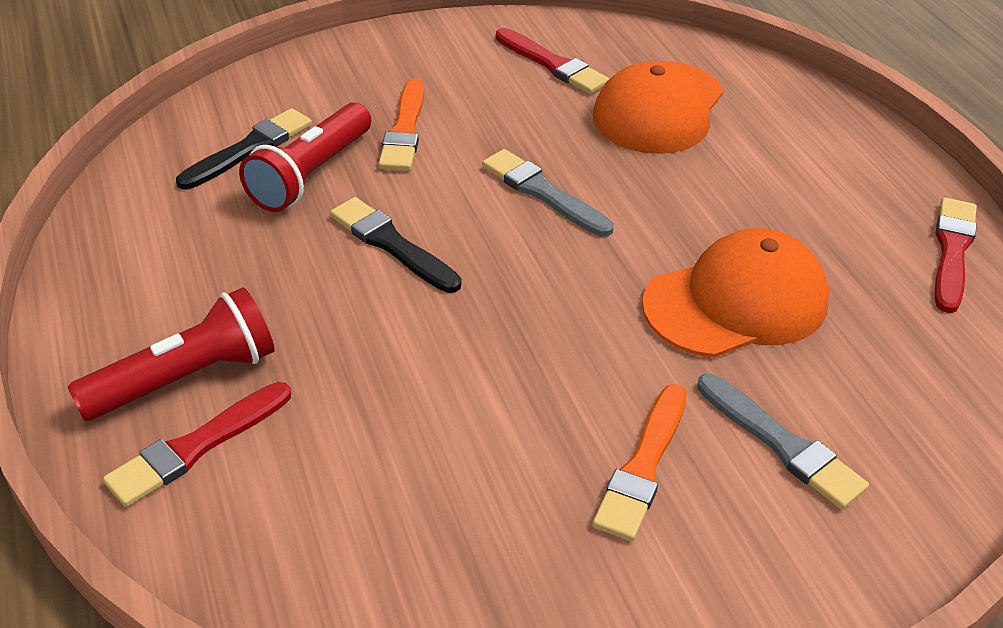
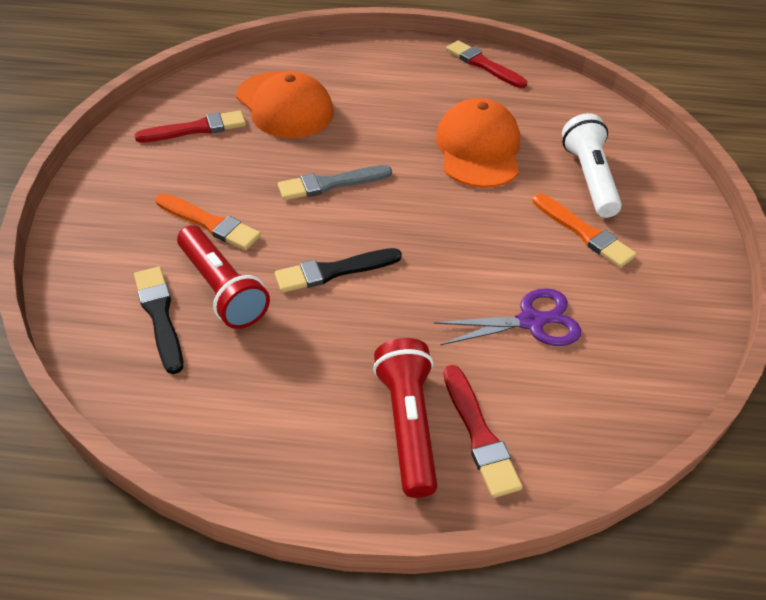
camera: 65 degrees left, 5 degrees up
grey brush [697,374,869,509] -> white flashlight [562,113,622,218]
none -> purple scissors [434,288,581,346]

